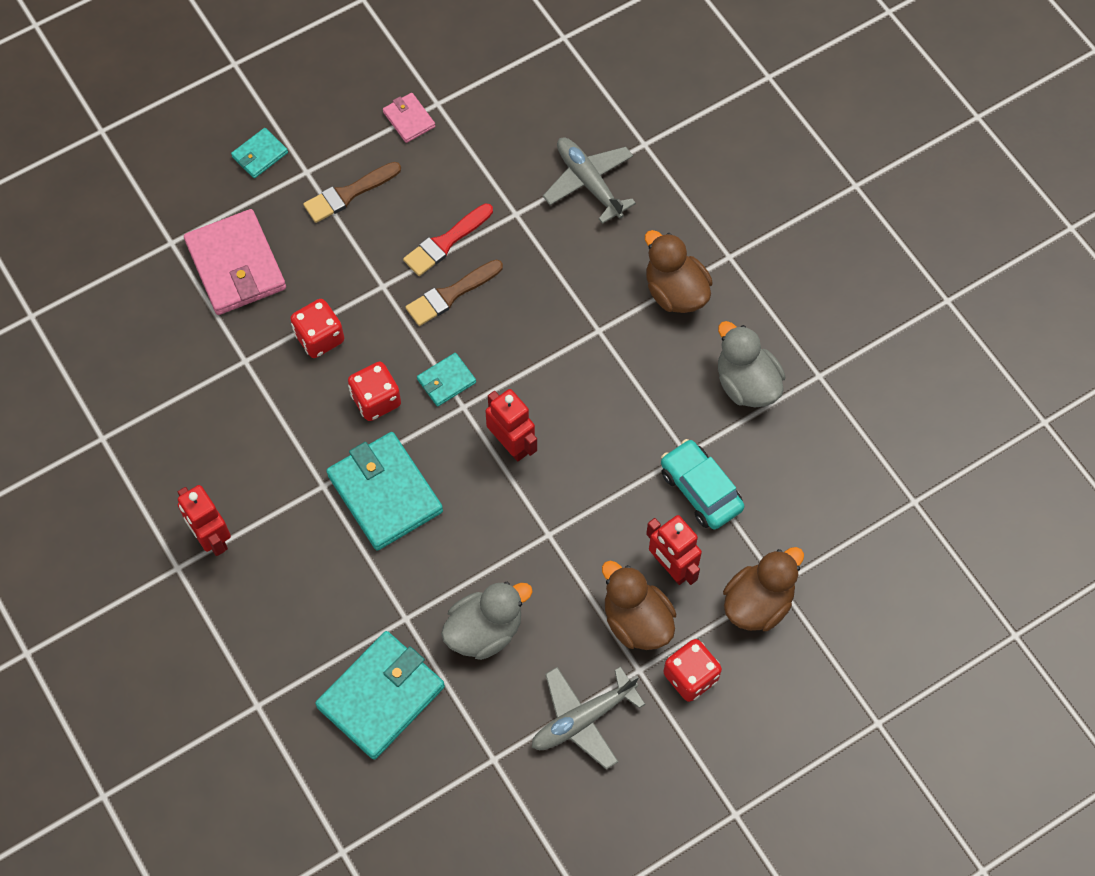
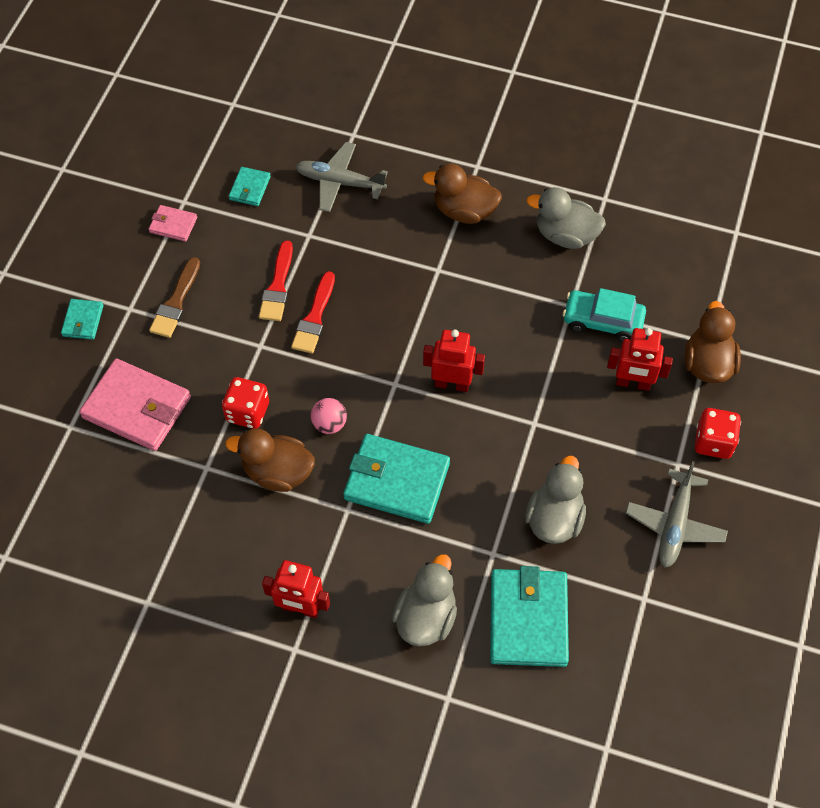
camera: 40 degrees left, 5 degrees down
red dice [348,362,401,421] -> pink ball [311,398,347,434]
brown brush [406,260,503,326] -> red brush [291,271,335,354]
turquoise wallet [417,353,476,407] -> turquoise wallet moved to [229,167,271,206]
brown duck [602,561,676,650] -> brown duck moved to [226,429,315,492]
none -> grey duck [392,554,457,646]

